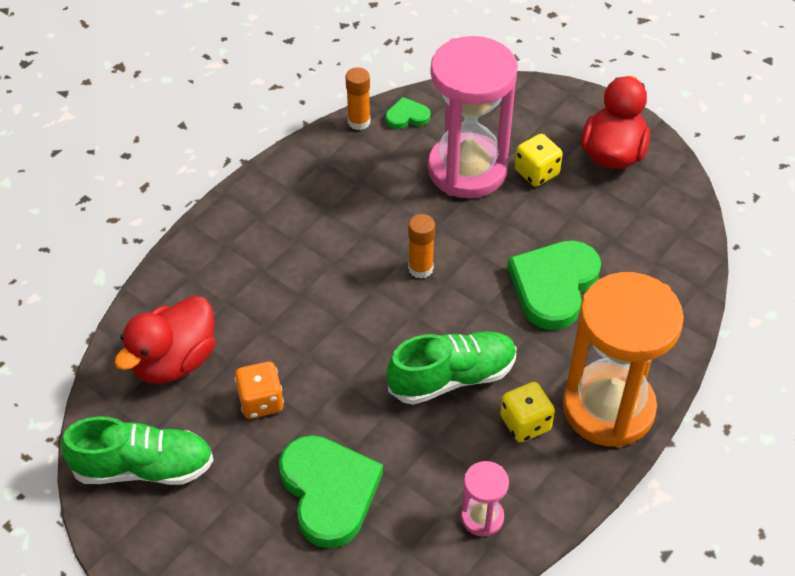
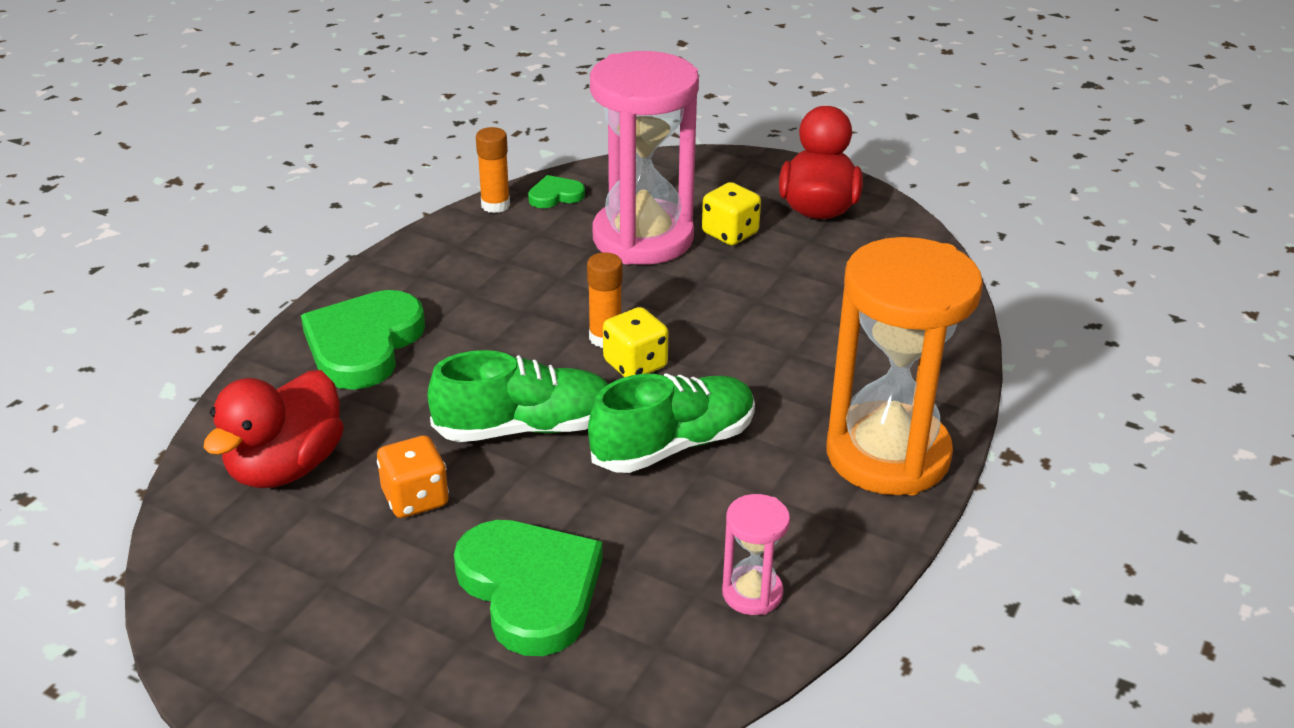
camera: 10 degrees left, 15 degrees down
green shoe [61,416,214,485] -> green shoe moved to [427,350,608,442]
yellow dice [501,382,555,442] -> yellow dice moved to [603,307,668,377]
green heart [507,240,601,330] -> green heart moved to [301,290,425,390]

